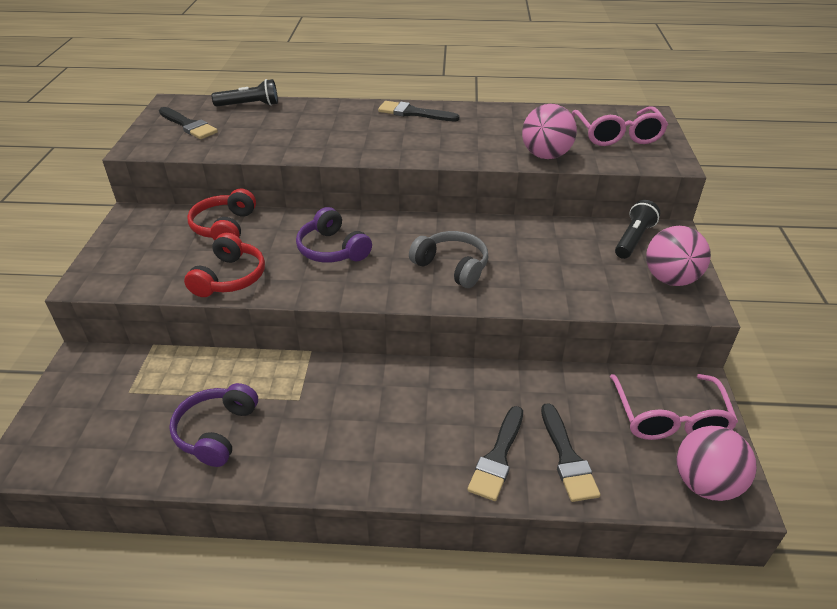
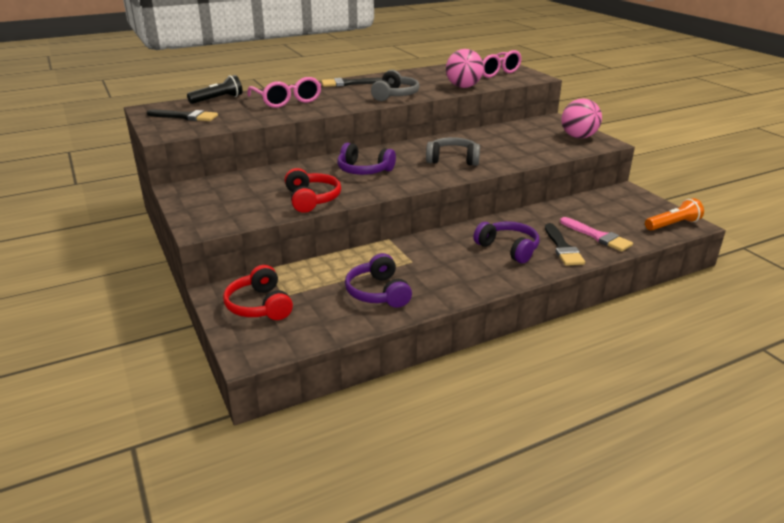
camera: 30 degrees left, 10 degrees down
red headphones [187,188,256,241] -> red headphones moved to [223,265,293,320]
black brush [541,403,600,502] -> pink brush [560,217,633,252]
pink glasses [610,374,738,440] -> pink glasses moved to [247,77,321,108]
black flashlight [615,200,660,259] -> none
pink ball [677,426,757,501] -> orange flashlight [645,198,704,231]
none -> grey headphones [371,70,420,101]
none -> purple headphones [473,221,540,263]

